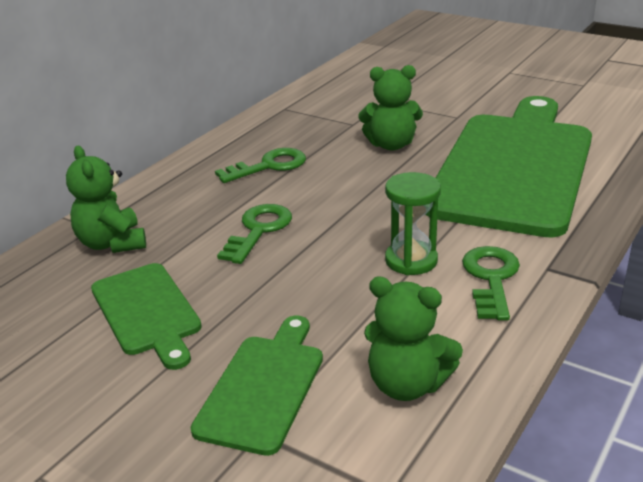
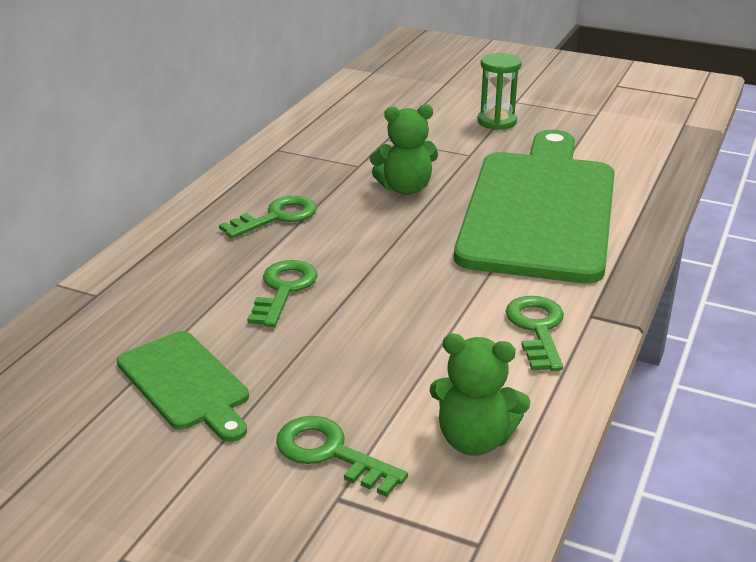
camera: 10 degrees left, 0 degrees up
green teddy bear [66,146,146,253] -> none
green cutting board [190,315,323,456] -> green key [276,416,408,497]
green hourglass [385,172,441,275] -> green hourglass moved to [477,53,522,130]

